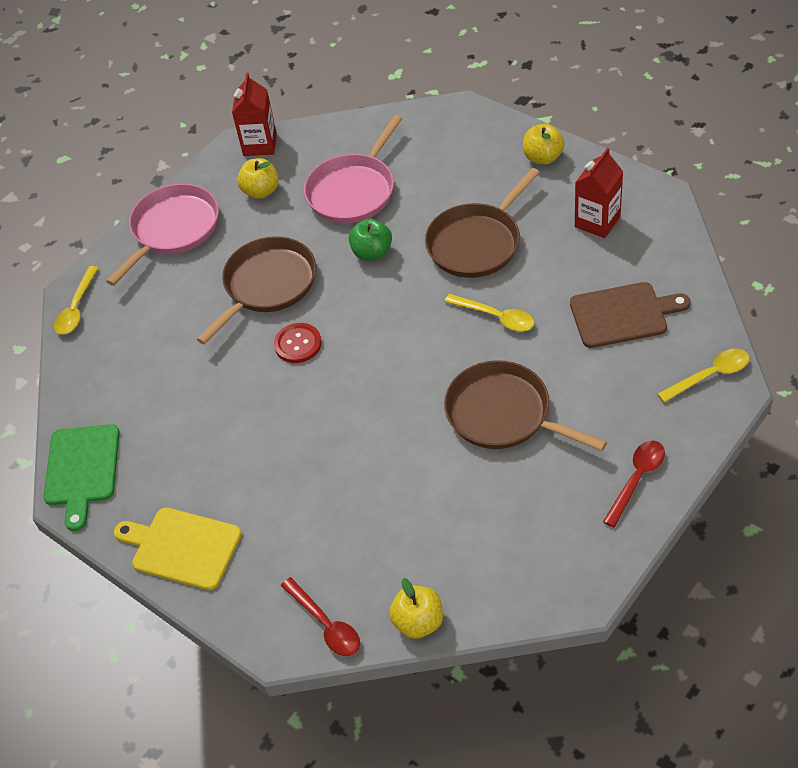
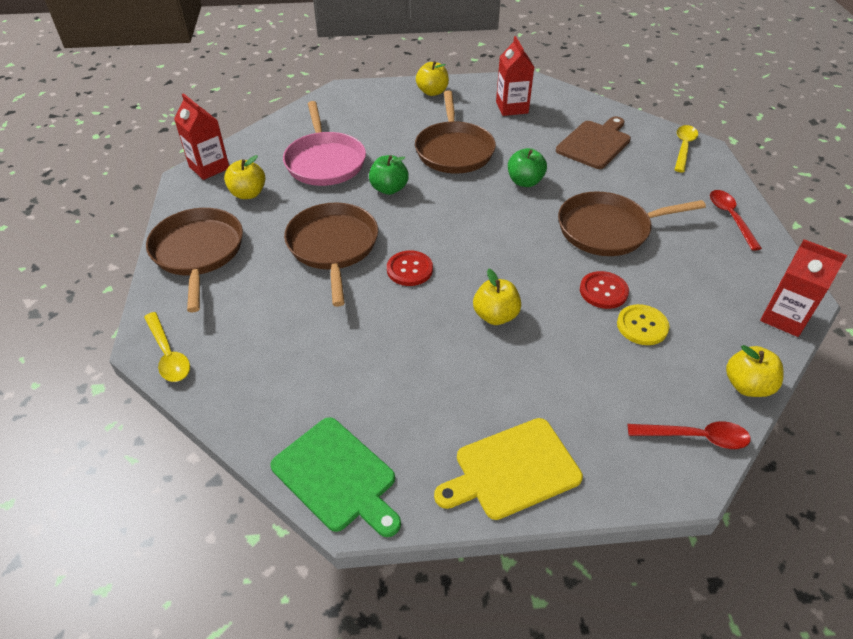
camera: 50 degrees left, 5 degrees down
pink pan [106,184,219,286] -> brown pan [146,208,243,312]
yellow spoon [444,294,534,331] -> green apple [508,148,547,187]
none -> yellow apple [473,269,521,325]
none -> red button [580,271,629,309]
none -> yellow button [617,304,669,345]
none -> red carton [760,239,847,337]

